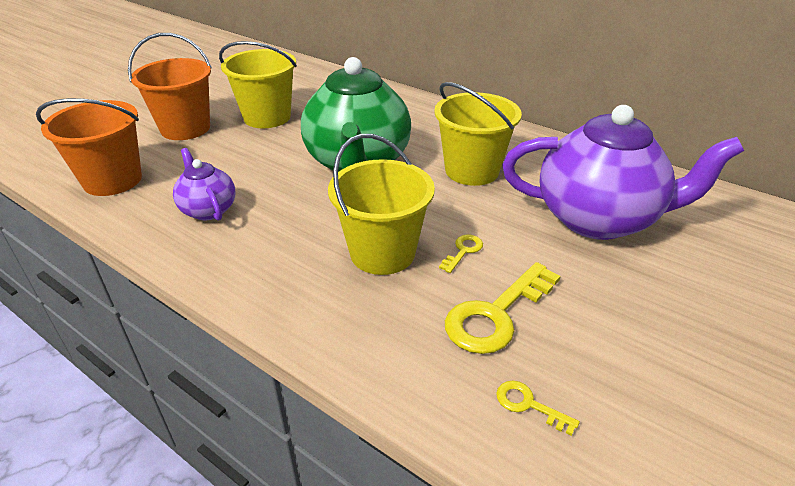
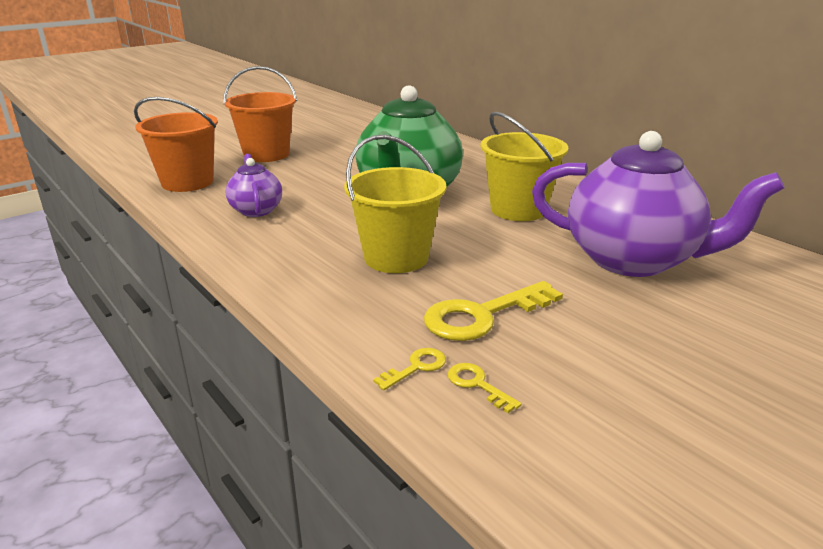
camera: 15 degrees right, 10 degrees down
yellow bucket [219,41,297,128] -> none
yellow key [439,235,483,273] -> yellow key moved to [373,348,446,391]

